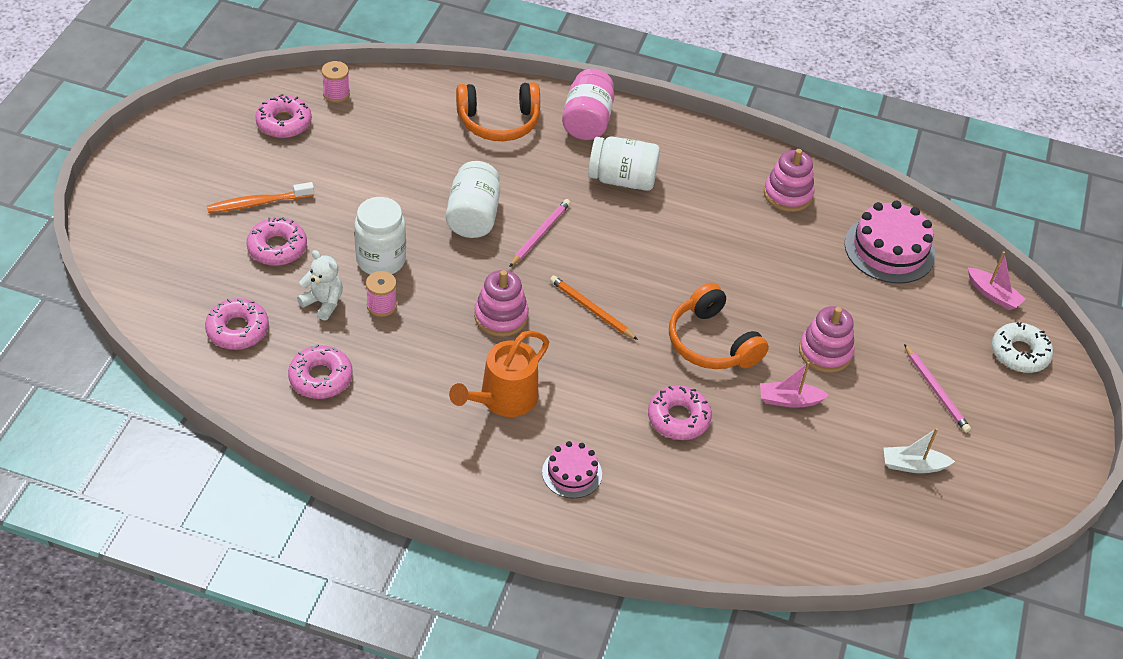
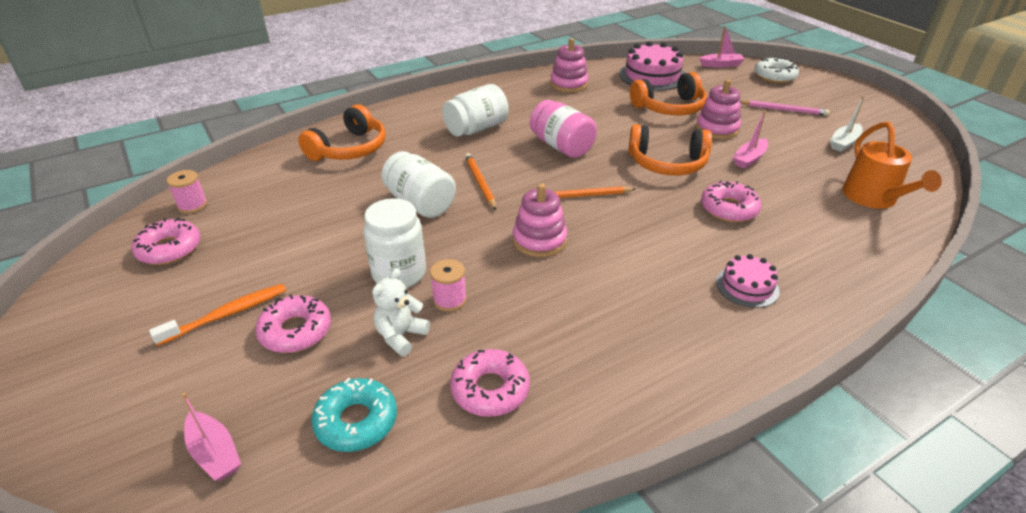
camera: 45 degrees left, 10 degrees down
pink donut [205,298,269,350] -> turquoise donut [311,378,397,452]
orange toothbrush [207,182,314,213] -> orange toothbrush turned 150 degrees counterclockwise [149,284,286,346]
white teddy bear [297,250,343,321] -> white teddy bear turned 45 degrees counterclockwise [372,268,430,356]
orange watering can [449,330,549,417] -> orange watering can moved to [842,122,942,209]
pink pencil [509,199,571,267] -> orange pencil [465,153,496,210]
pink jar [562,69,614,140] -> pink jar moved to [530,100,597,158]
none -> pink boat [182,392,241,481]
none -> orange headphones [630,72,707,116]

